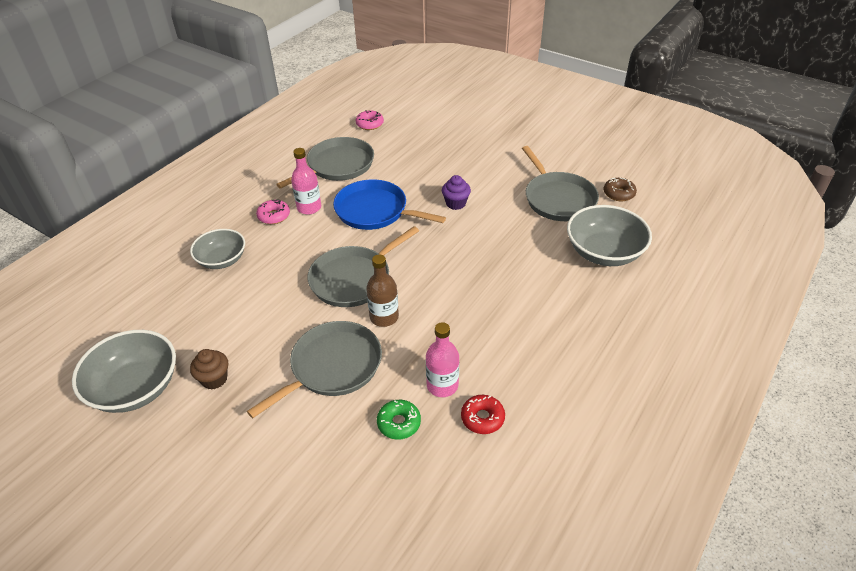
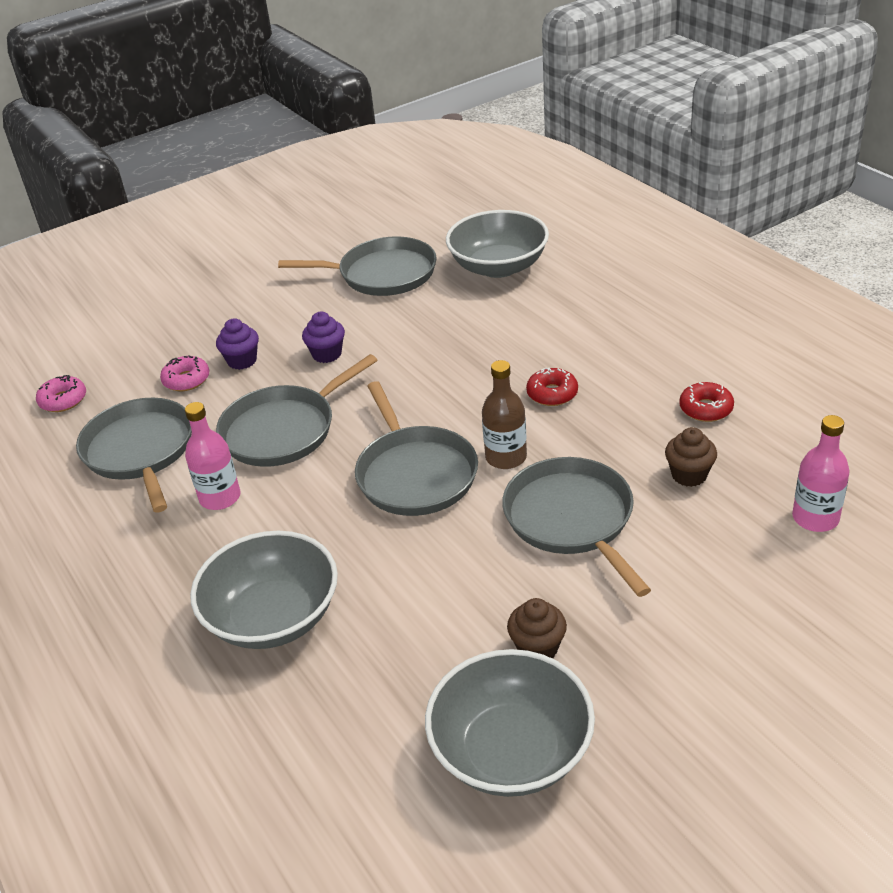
camera: 65 degrees left, 5 degrees down
grey bowl [190,229,245,269] -> grey bowl [190,531,338,649], size x1.52
pink donut [256,199,290,224] -> pink donut moved to [160,355,209,391]
blue pan [333,179,446,230] -> grey pan [216,354,377,467]
green donut [377,400,421,440] -> brown cupcake [665,427,717,487]
pink bottle [426,322,459,397] -> pink bottle moved to [792,415,850,532]
brown donut [603,178,637,201] -> none
none -> purple cupcake [216,318,259,370]
none -> red donut [526,368,578,406]

